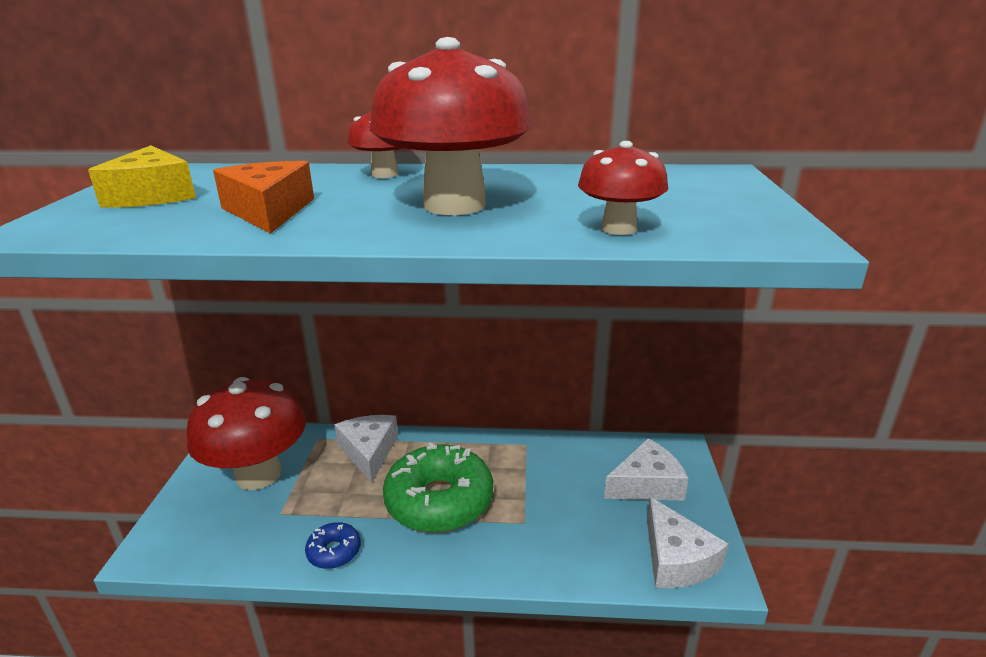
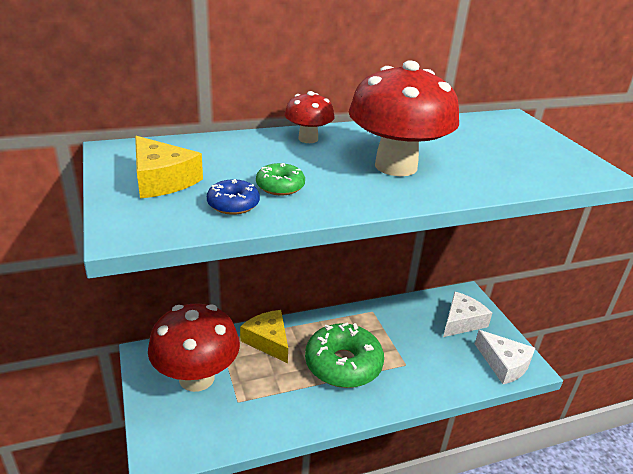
camera: 25 degrees left, 5 degrees up
orange cheese [213,161,314,234] -> green donut [256,163,305,196]
blue donut [305,522,361,569] -> blue donut moved to [207,179,260,215]
white cheese [334,415,398,483] -> yellow cheese [240,310,288,363]
red mushroom [578,141,668,235] -> none

